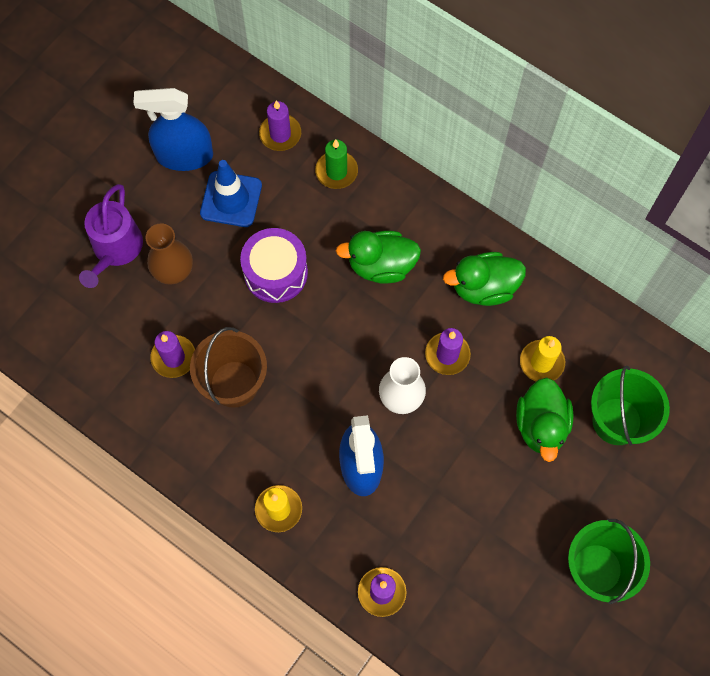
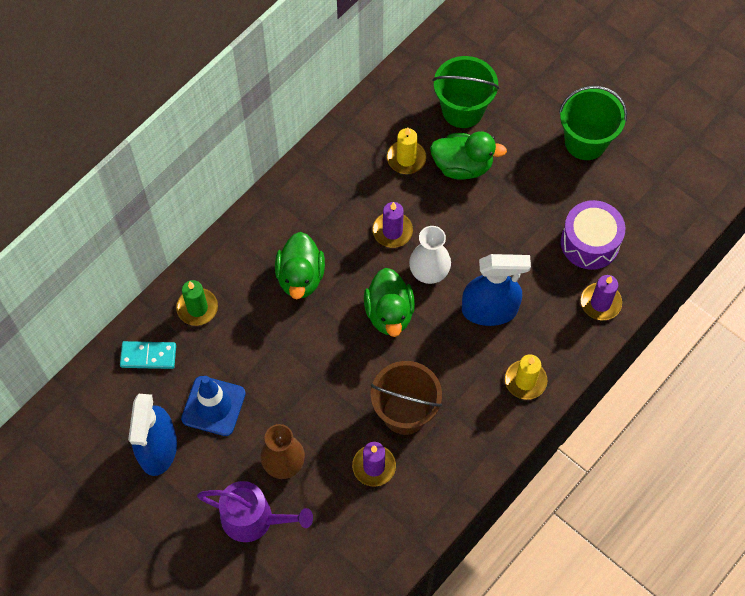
camera: 85 degrees left, 5 degrees down
purple drum [240,228,308,303] -> purple drum moved to [561,200,625,270]
purple candle [259,100,301,151] -> turquoise domino [120,341,176,369]
green duck [443,252,526,306] -> green duck moved to [364,268,415,337]

